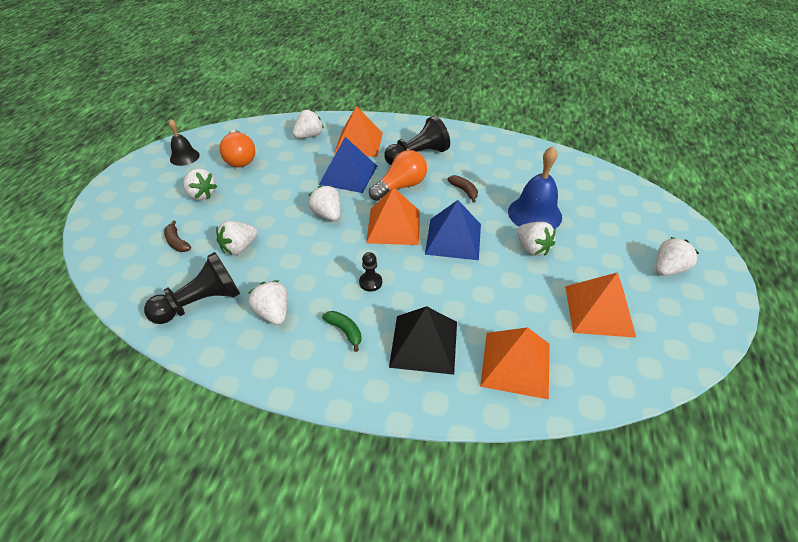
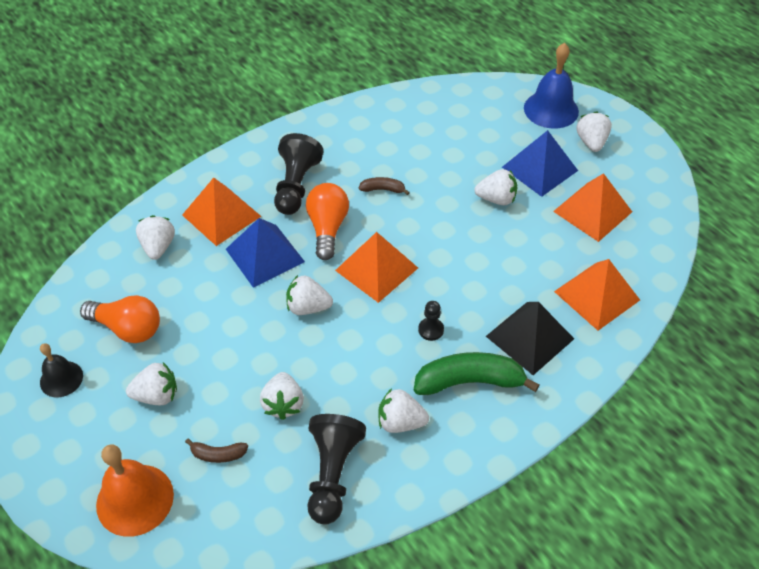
camera: 50 degrees left, 5 degrees up
green banana [322,311,362,352] -> green banana [414,352,539,395], size x2.05
blue pyramid [425,200,481,260] -> blue pyramid moved to [502,130,578,197]
blue bell [508,146,562,229] -> blue bell moved to [524,43,579,129]
none -> orange bell [96,444,174,537]

